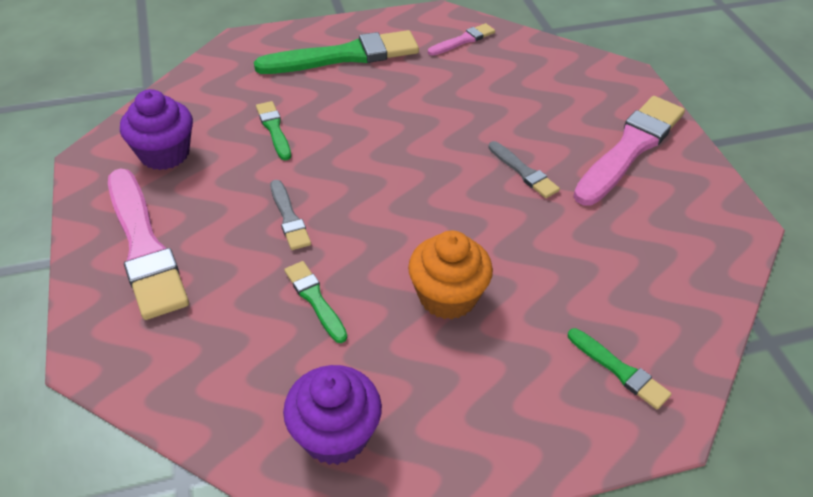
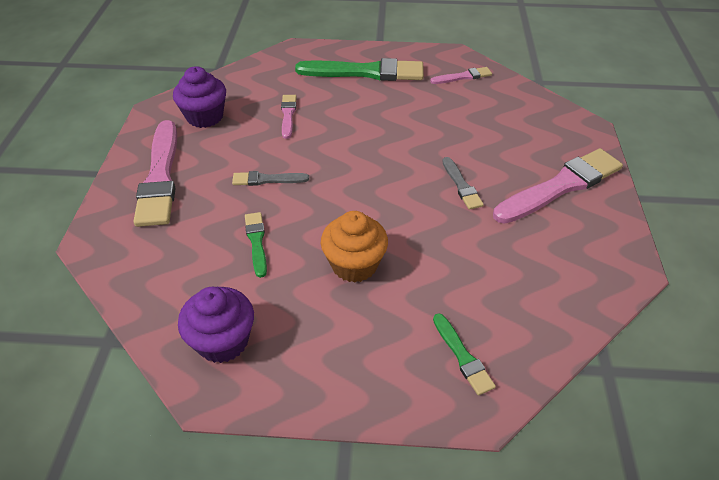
camera: 20 degrees right, 0 degrees up
green brush [256,101,291,160] -> pink brush [281,95,296,139]
grey brush [270,180,311,250] -> grey brush turned 90 degrees clockwise [232,171,309,186]

